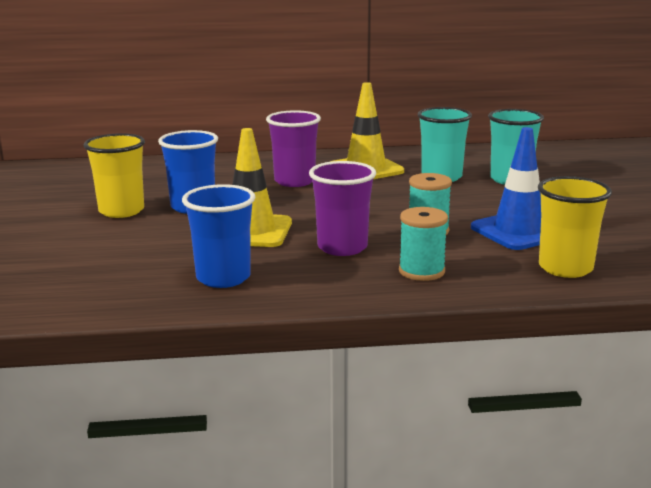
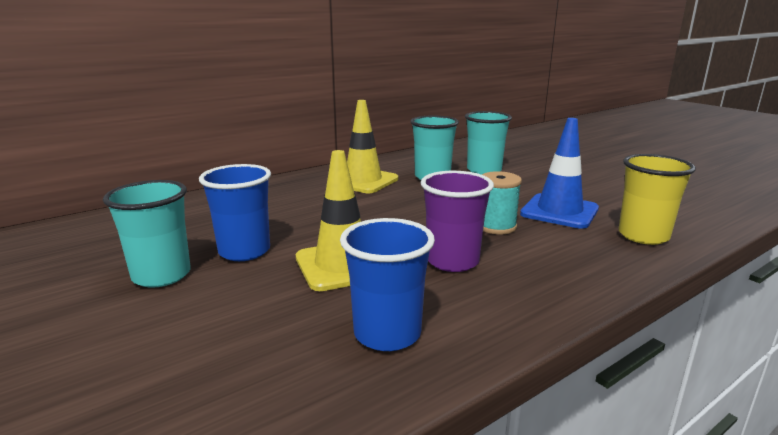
camera: 30 degrees left, 0 degrees up
yellow cup [84,133,145,218] -> turquoise cup [103,180,191,288]
purple cup [266,110,321,187] -> none
turquoise spool [399,207,448,281] -> none

